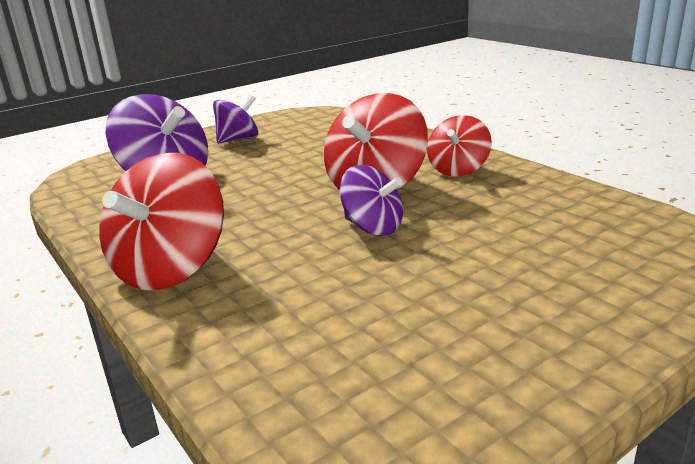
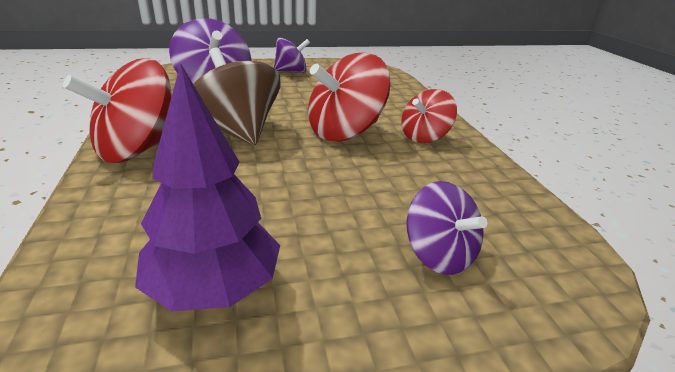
camera: 20 degrees right, 5 degrees up
purple spinning top [340,165,403,236] -> purple spinning top moved to [407,181,487,275]
none -> purple tree [135,63,280,311]
none -> brown spinning top [193,48,281,145]

